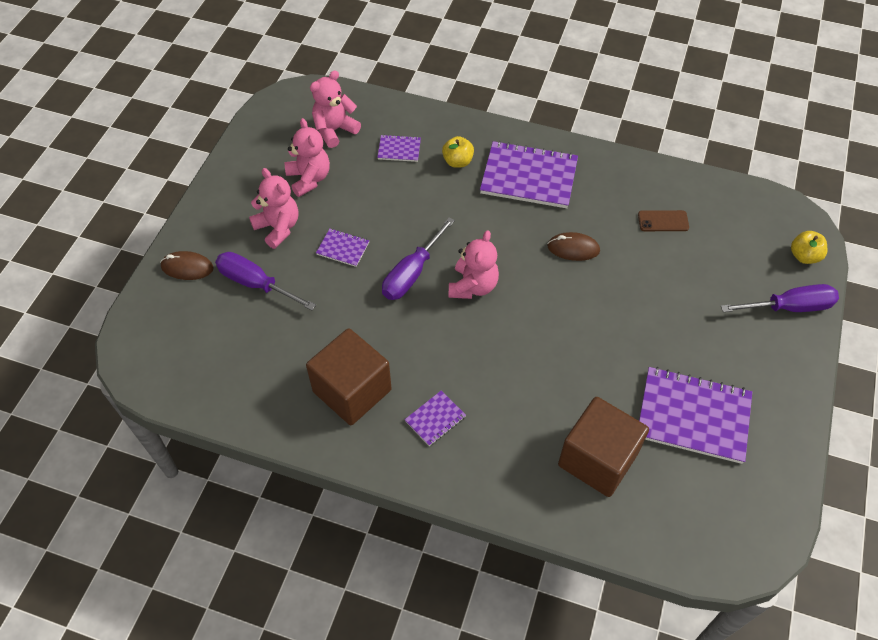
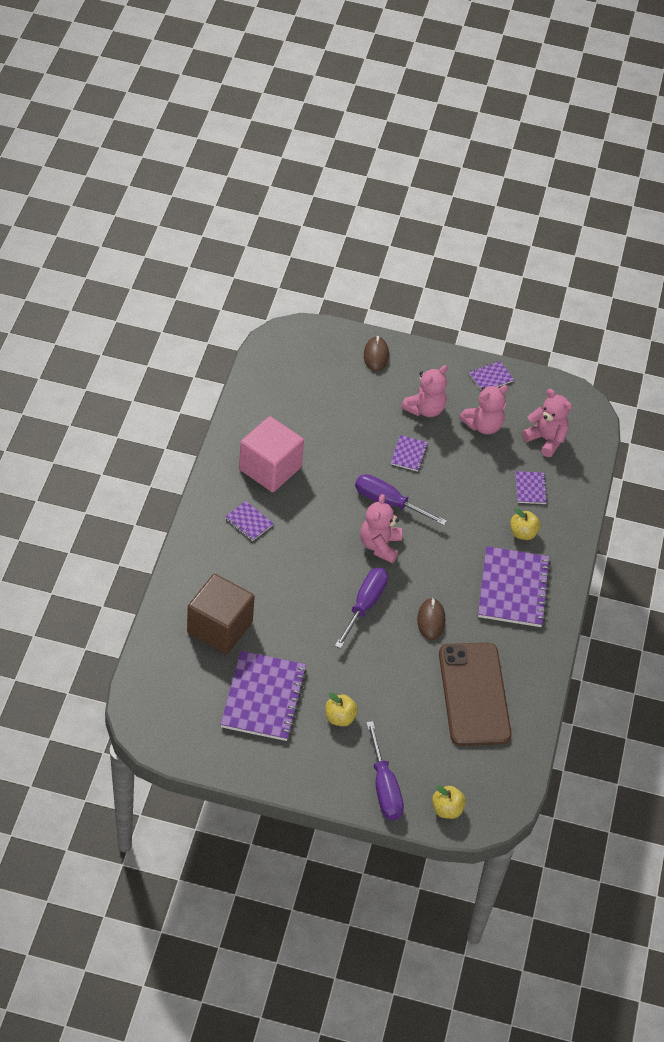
camera: 80 degrees right, 5 degrees down
purple screwdriver [215,252,316,310] -> purple screwdriver moved to [335,568,388,649]
brown cube [306,328,392,425] -> pink cube [239,416,304,492]
pink teddy bear [449,230,499,299] -> pink teddy bear turned 90 degrees clockwise [360,494,402,563]
brown phone [638,210,689,231] -> brown phone [439,643,512,746], size x2.47
none -> yellow apple [325,692,358,726]
none -> purple notebook [469,361,514,390]

